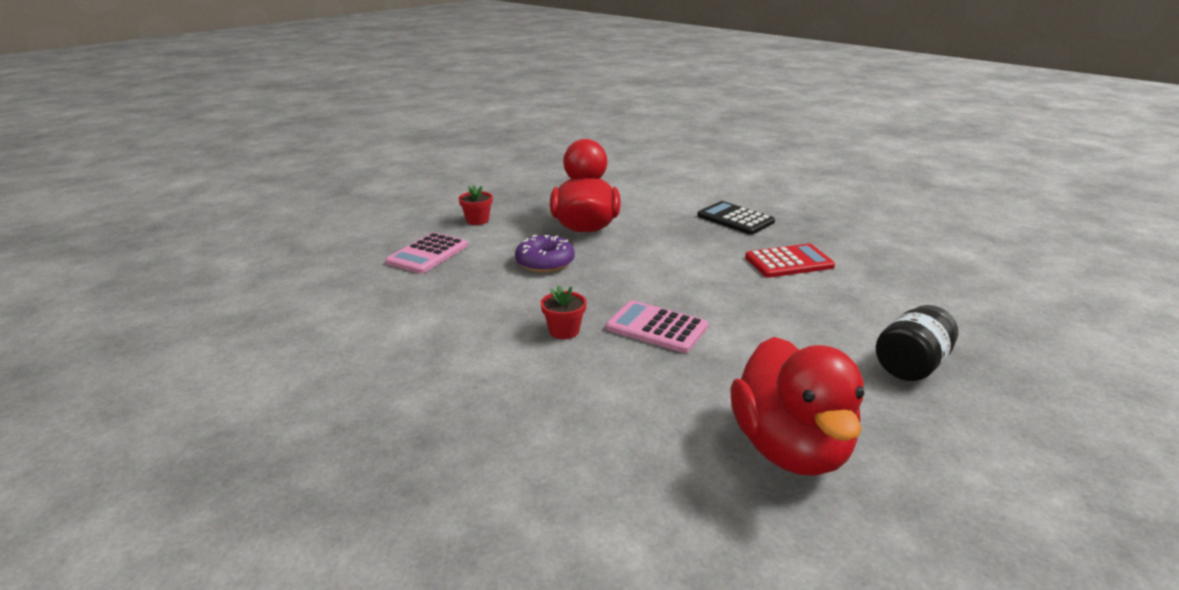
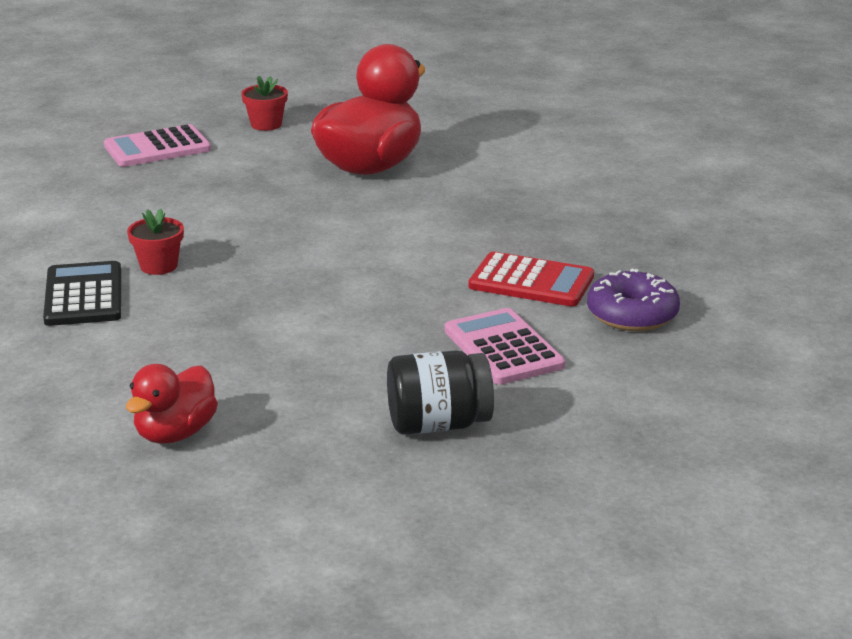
camera: 35 degrees right, 0 degrees up
purple donut [515,235,575,273] -> purple donut moved to [587,269,680,331]
pink calculator [606,300,708,353] -> pink calculator moved to [445,308,565,385]
black calculator [697,201,775,235] -> black calculator moved to [43,261,121,326]
red duck [730,337,864,476] -> red duck [126,364,218,444], size x0.56

